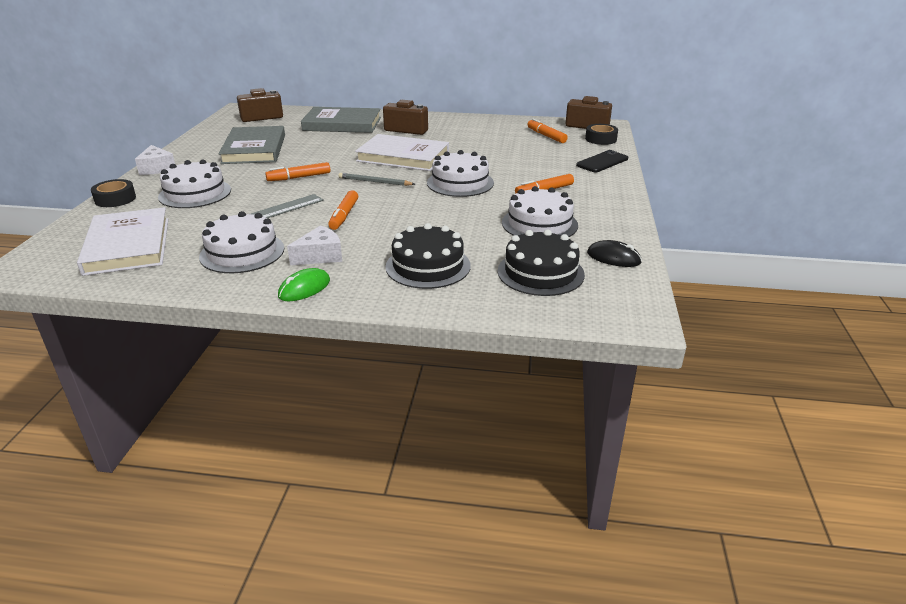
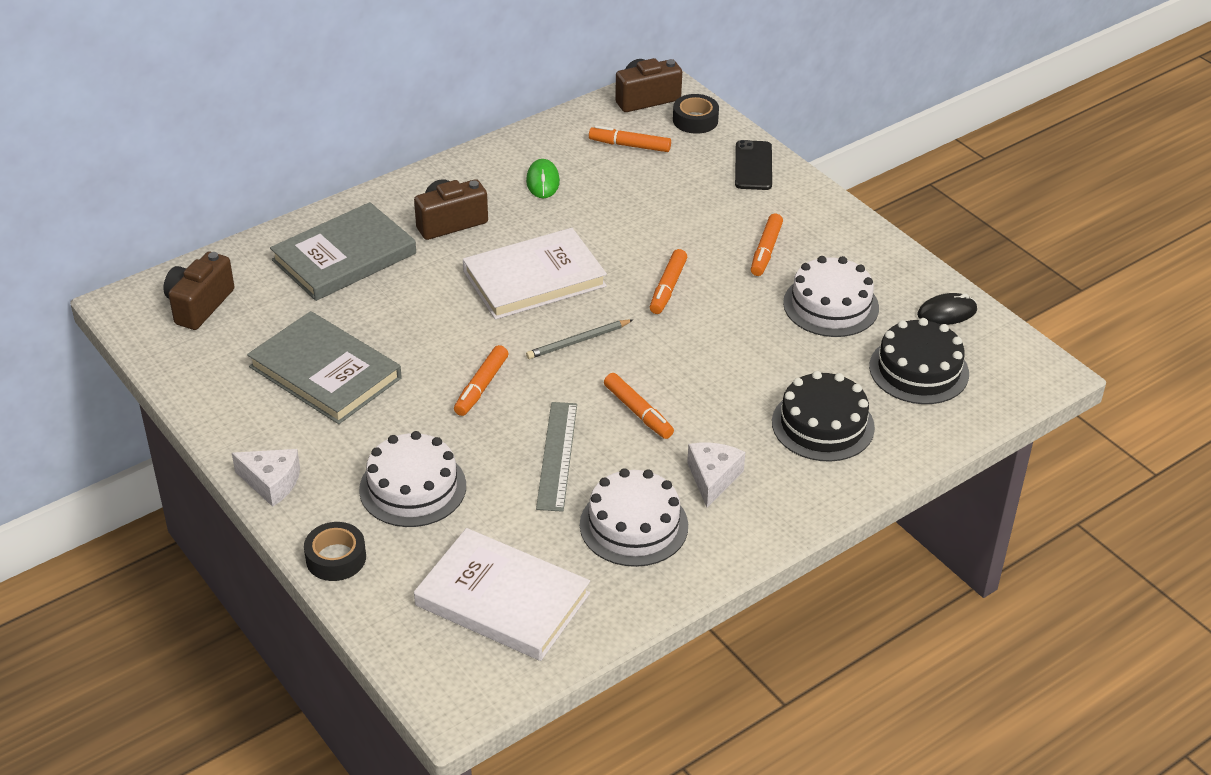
camera: 45 degrees left, 10 degrees up
green mouse [278,268,330,301] -> green mouse moved to [526,159,560,198]
white cake [427,150,494,197] -> orange marker [650,249,687,314]

